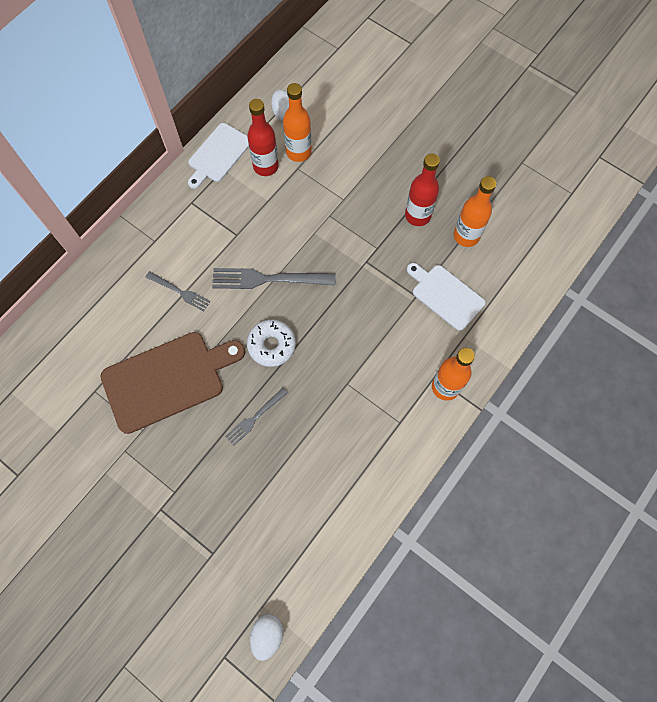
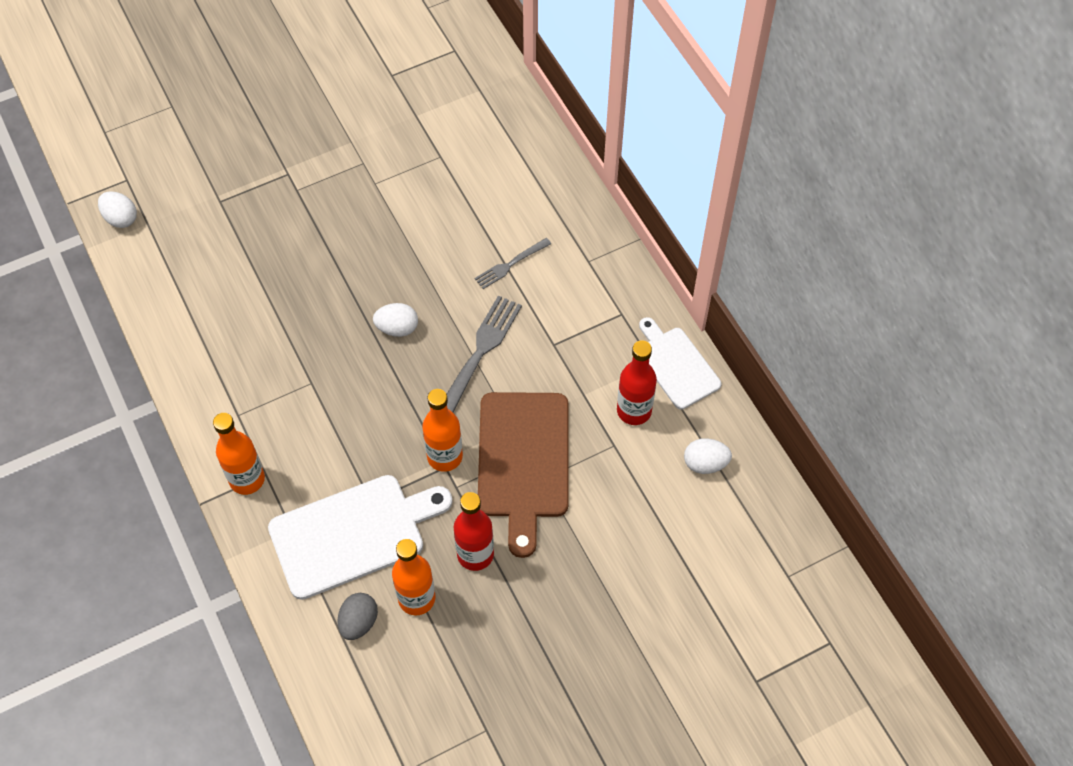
camera: 115 degrees right, 10 degrees down
brown cutting board [101,332,245,434] -> brown cutting board moved to [478,392,569,558]
grey fork [225,388,288,446] -> none
white donut [247,320,296,367] -> white egg [373,303,418,337]
orange bottle [283,83,312,162] -> orange bottle moved to [422,389,463,472]
white cutting board [407,263,485,331] -> white cutting board [268,475,453,600], size x1.61
none -> grey egg [337,593,378,640]

